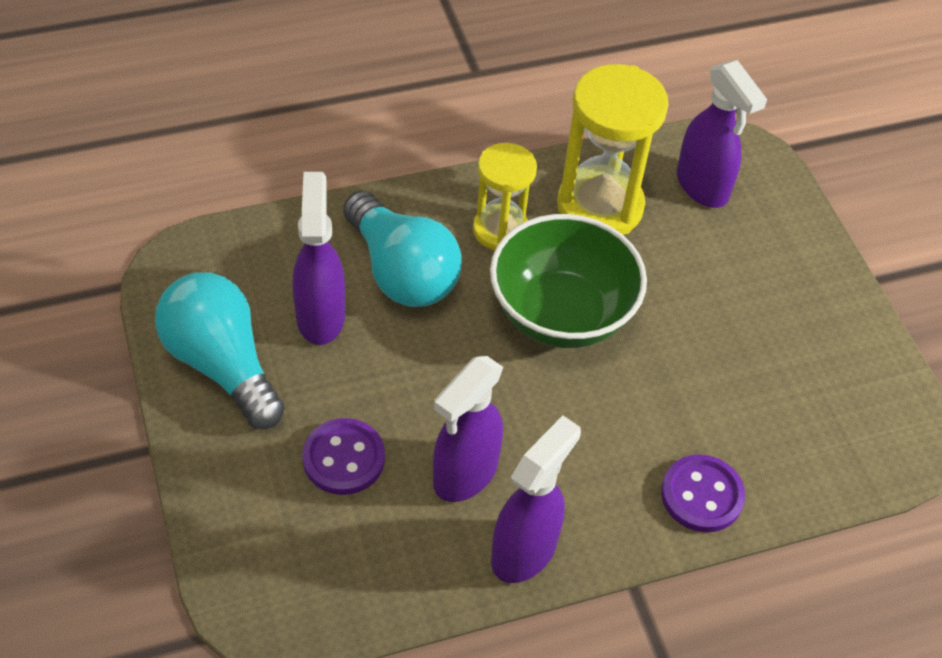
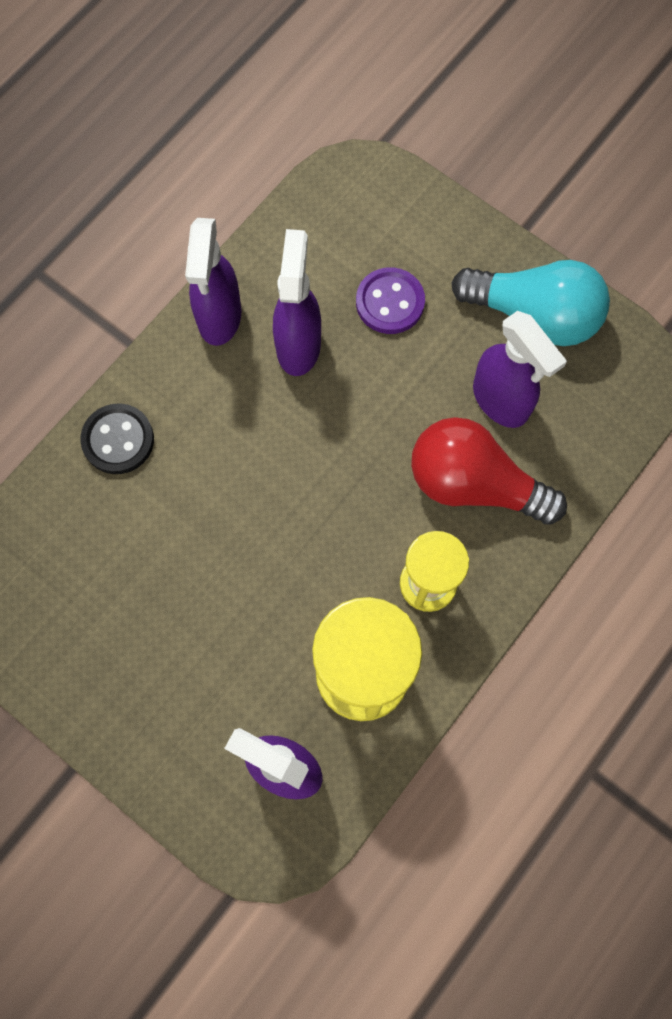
camera: 150 degrees right, 20 degrees up
turquoise light bulb [343,191,462,307] -> red light bulb [411,417,567,525]
green bowl [490,214,647,348] -> none
purple button [661,454,745,533] -> black button [80,404,154,474]

